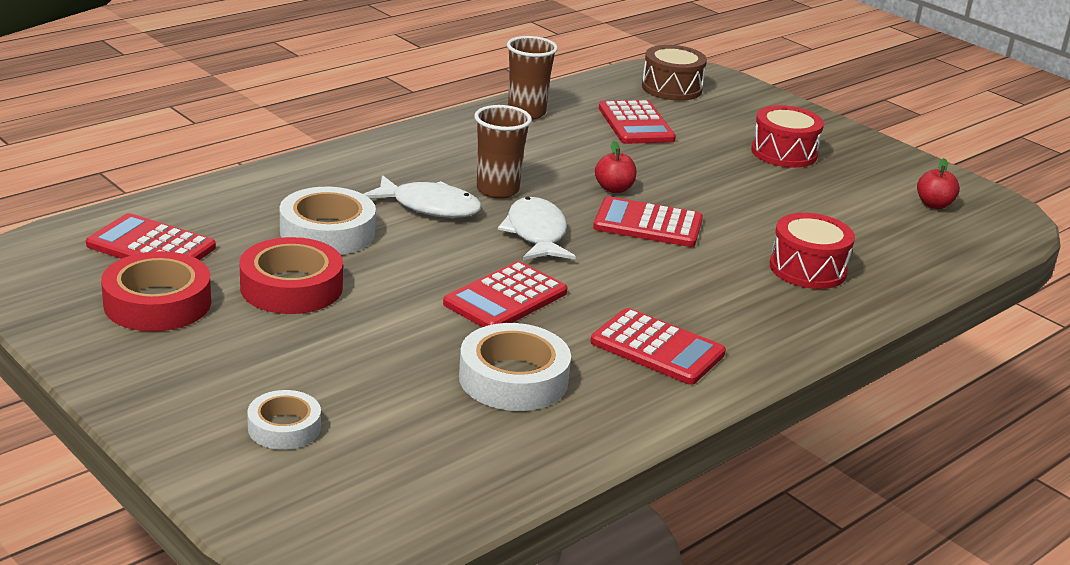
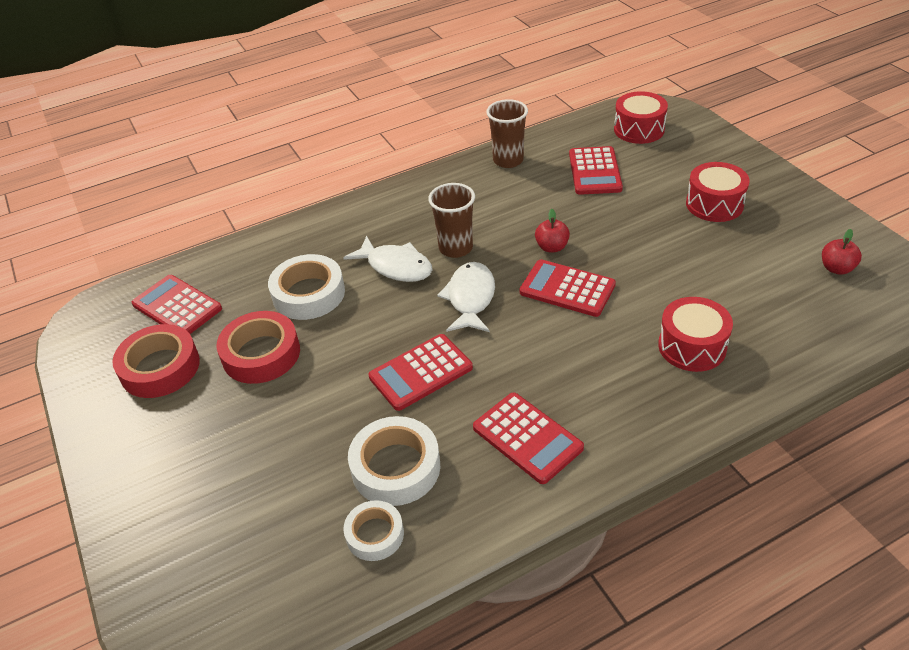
camera: 20 degrees right, 15 degrees up
white tape [247,390,321,450] -> white tape moved to [343,500,404,561]
brown drum [642,45,707,101] -> red drum [614,91,668,144]

